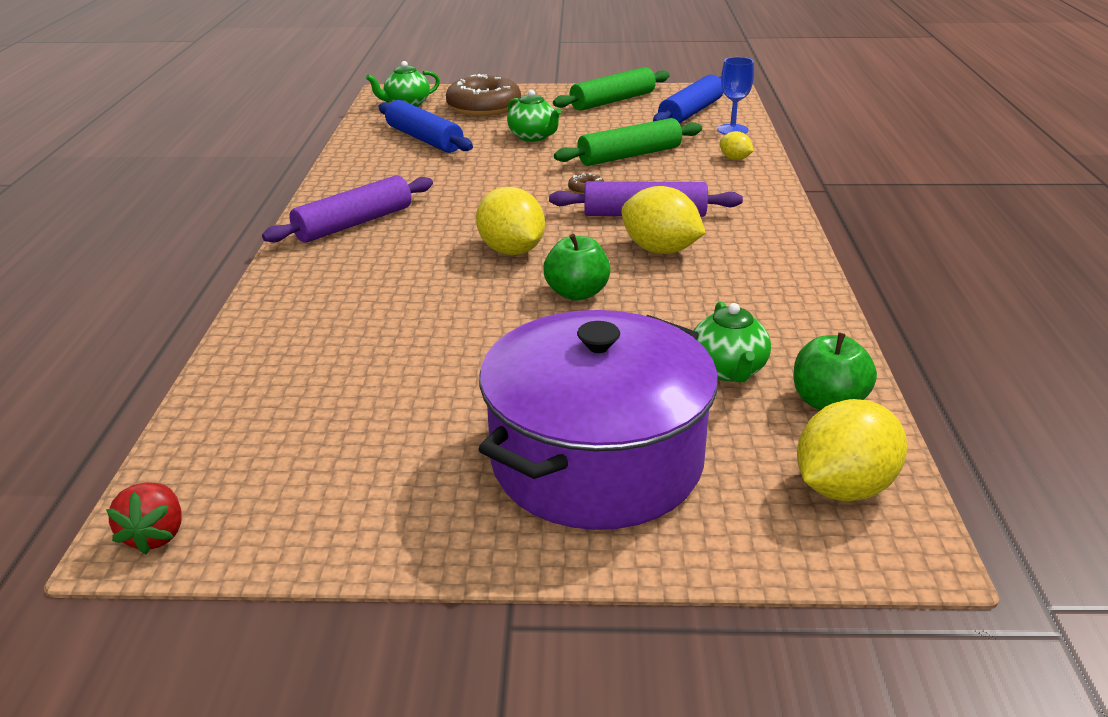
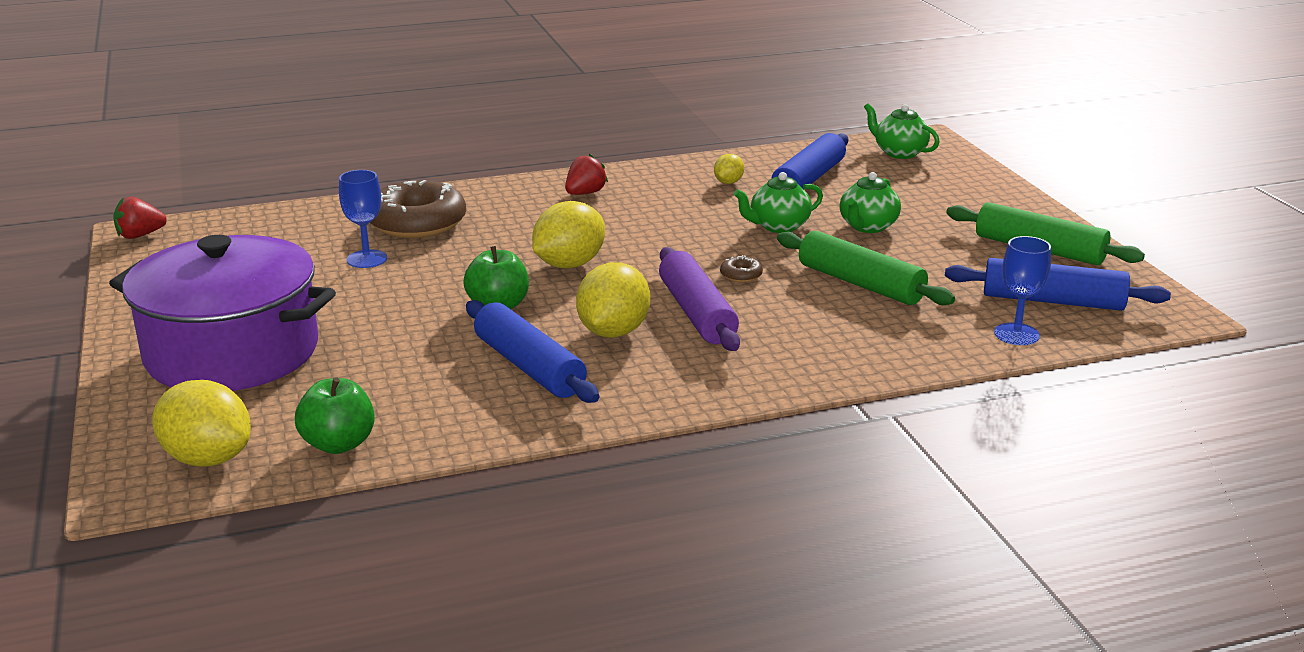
camera: 70 degrees right, 5 degrees down
purple rolling pin [262,175,433,243] -> red strawberry [565,154,608,195]
brown donut [446,74,521,116] -> brown donut moved to [370,180,466,238]
green teapot [693,302,771,382] -> green teapot moved to [734,172,823,233]
yellow lemon [720,131,753,160] -> yellow lemon moved to [714,154,744,184]
none -> blue goblet [339,170,387,268]
none -> blue rolling pin [466,300,599,403]

